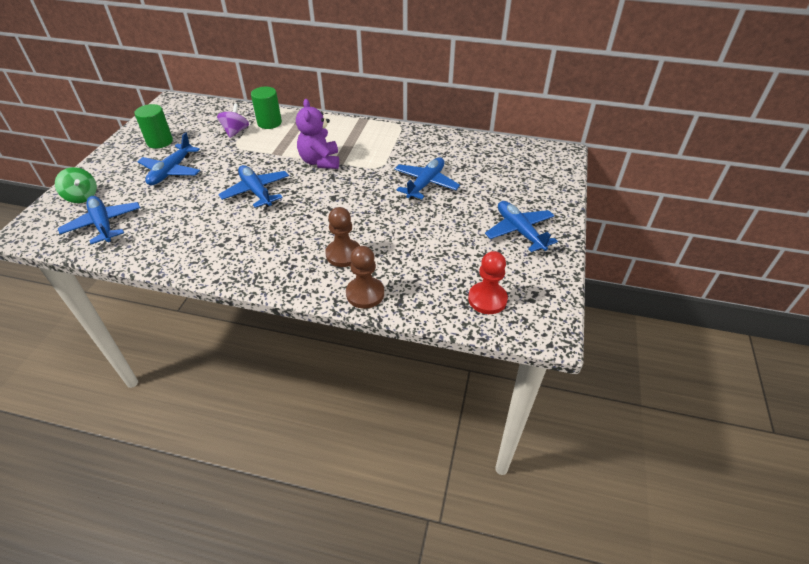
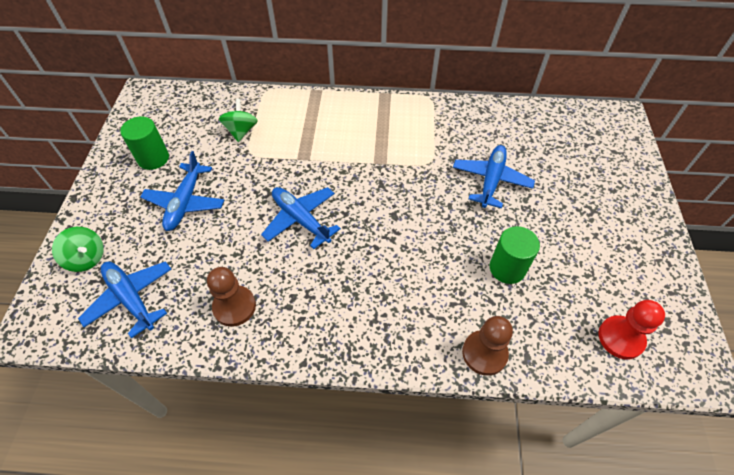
camera: 10 degrees left, 10 degrees up
purple spinning top [217,104,249,138] -> green spinning top [219,99,258,142]
green cylinder [251,87,282,129] -> green cylinder moved to [490,226,540,284]
purple teddy bear [296,99,339,169] -> none
brown pawn [325,207,360,267] -> brown pawn moved to [207,267,256,327]
blue plane [485,201,558,252] -> none

